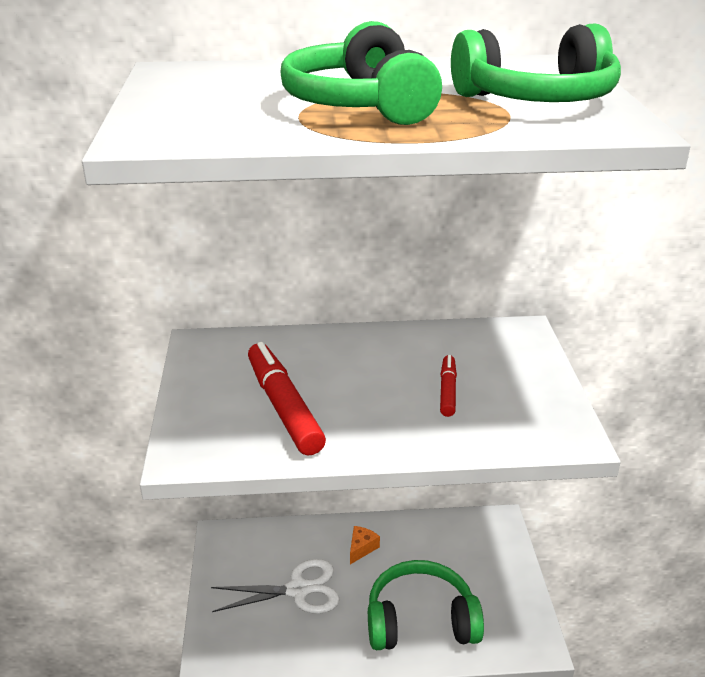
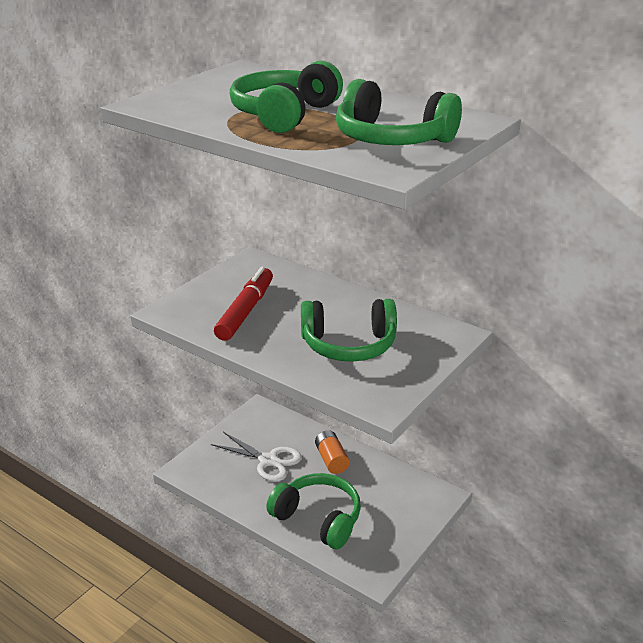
camera: 40 degrees right, 0 degrees up
orange cheese [350,526,380,564] -> orange battery [315,430,350,474]
red marker [440,355,457,417] -> green headphones [301,299,397,362]

